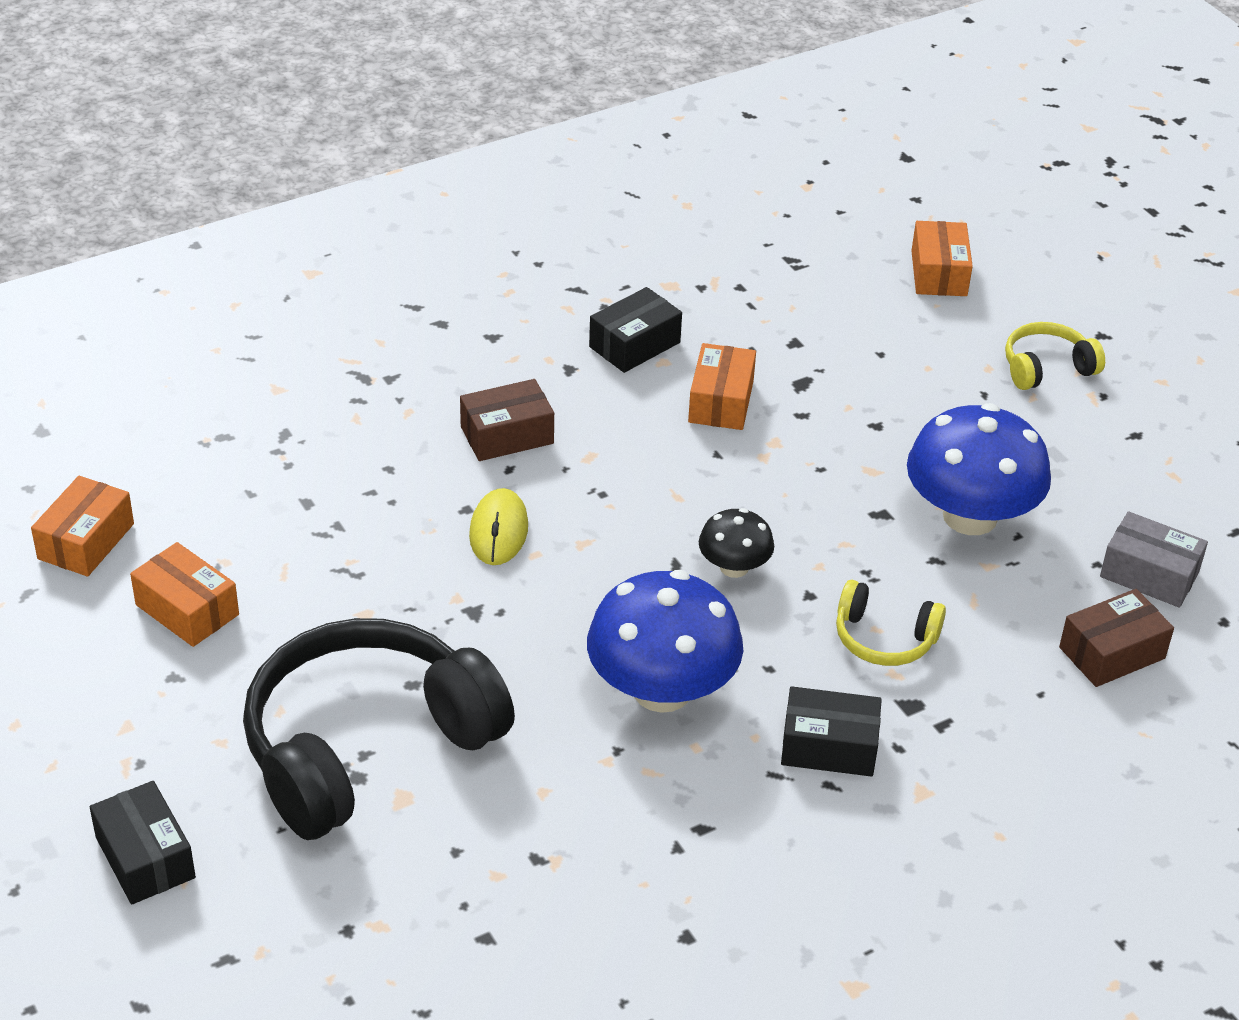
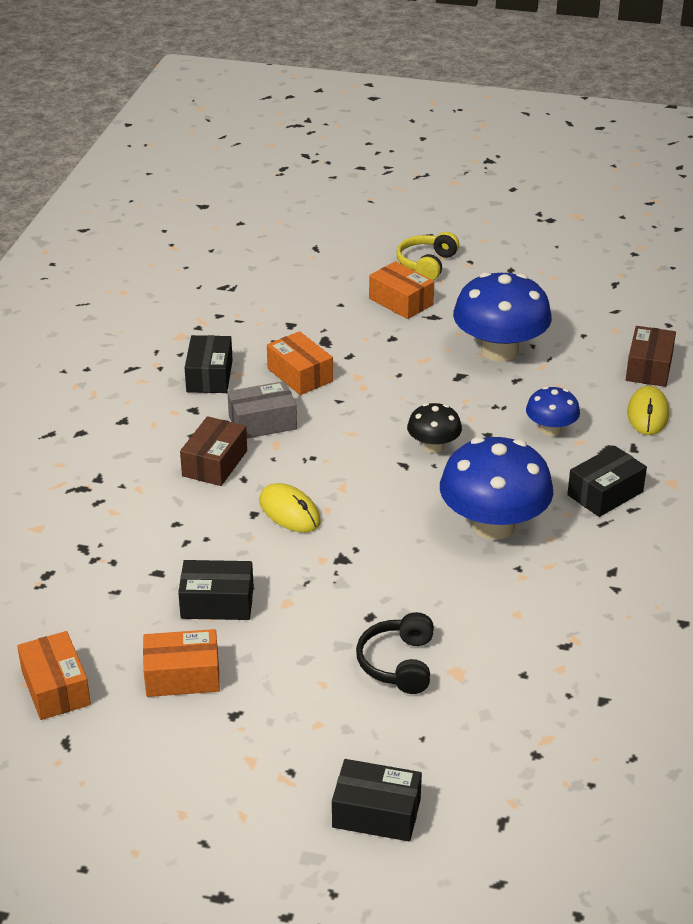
camera: 45 degrees left, 5 degrees down
black headphones [243,618,515,840] -> black headphones [356,612,434,694], size x0.45
yellow headphones [836,580,946,666] -> blue mushroom [526,386,580,436]
orange box [911,221,973,296] -> orange box moved to [369,261,434,319]
grey box [1100,511,1208,608] -> grey box moved to [227,381,297,438]
none -> black box [178,560,254,620]
none -> yellow mouse [627,386,669,435]

